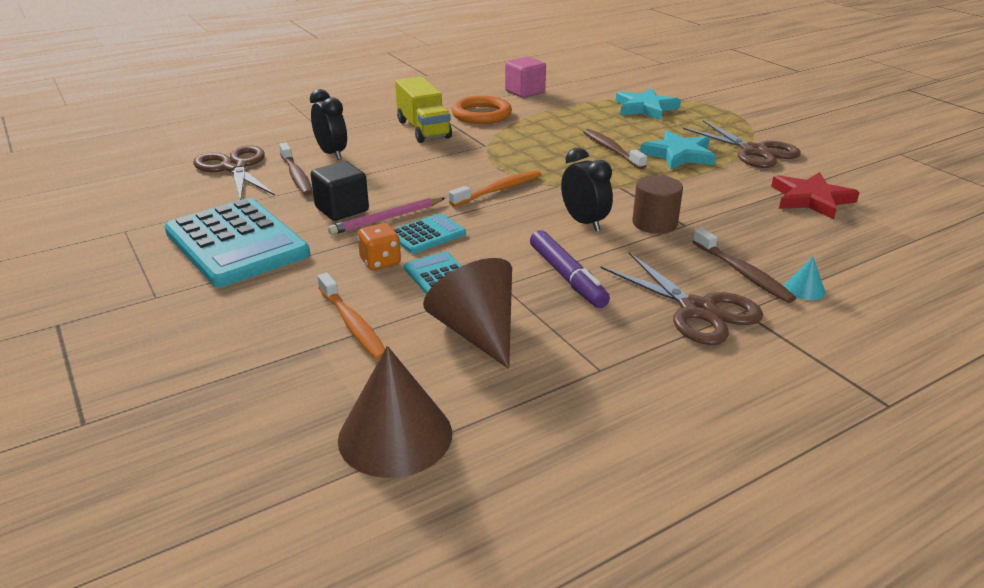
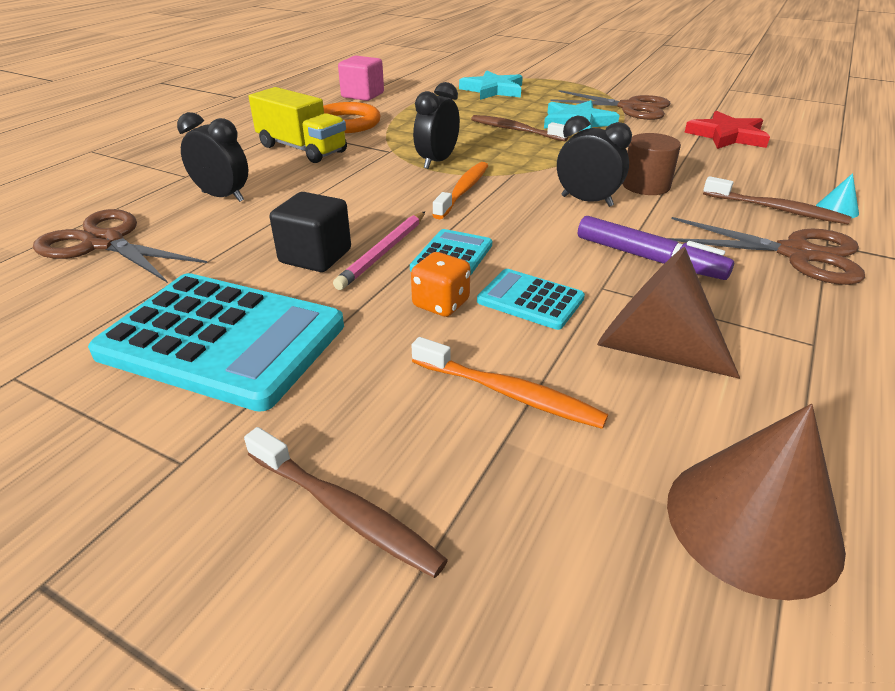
camera: 30 degrees left, 5 degrees up
brown toothbrush [279,143,313,196] -> brown toothbrush moved to [244,427,448,578]
none -> black clock [413,82,460,169]

